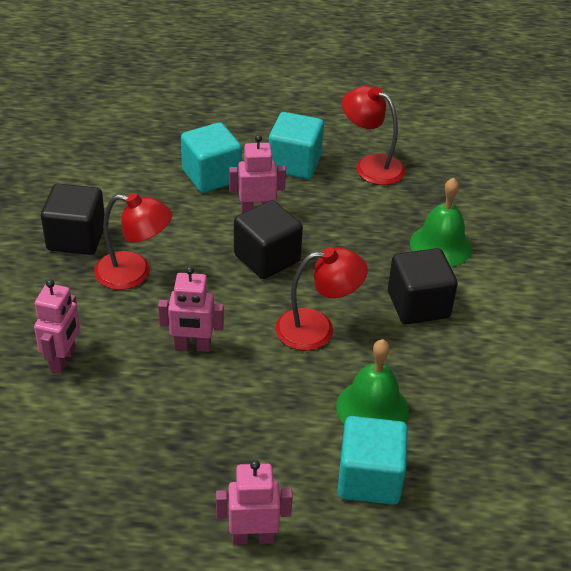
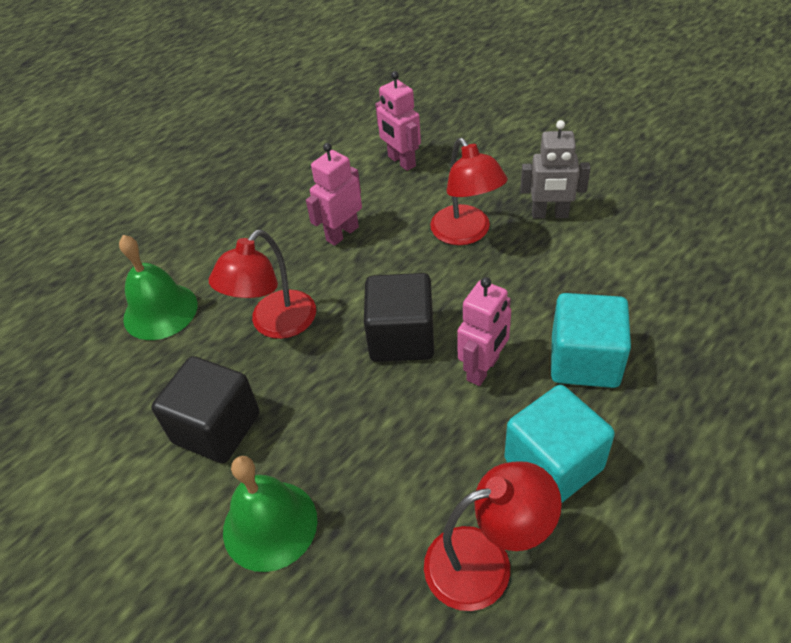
camera: 135 degrees right, 5 degrees up
black cube [41,184,105,255] -> grey robot [520,120,591,219]
red lamp [94,193,172,290] -> red lamp turned 75 degrees counterclockwise [430,138,508,245]
pink robot [216,460,293,545] -> none
turquoise cube [338,416,408,505] -> none

